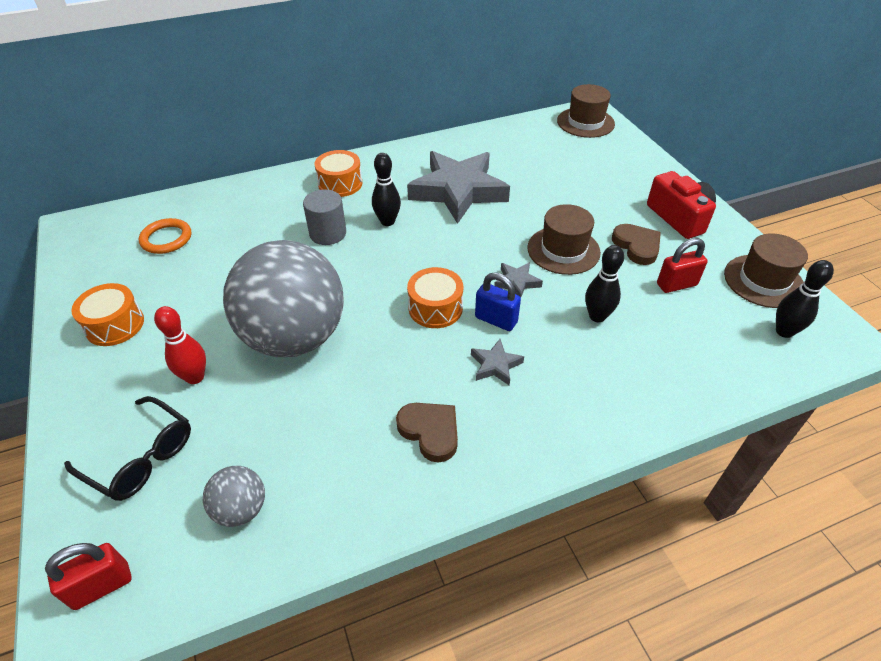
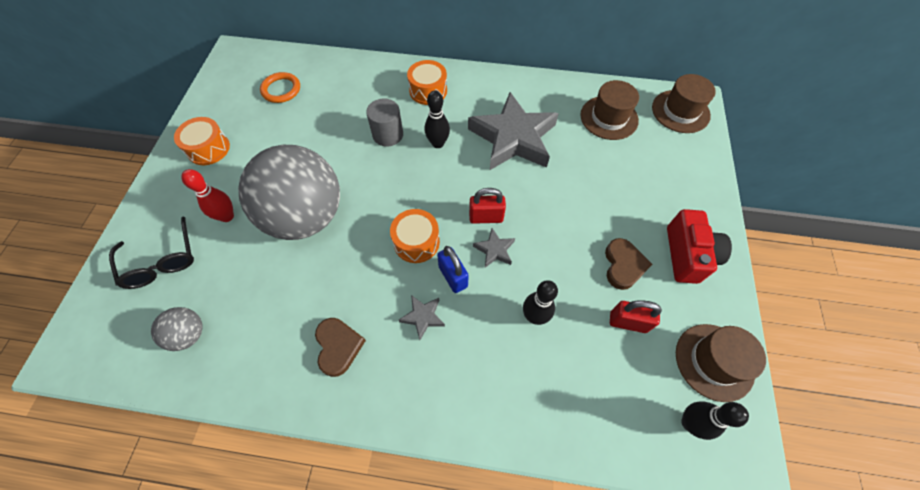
camera: 30 degrees right, 15 degrees up
red padlock [45,543,132,610] -> red padlock moved to [469,188,506,224]
brown hat [527,204,601,275] -> brown hat moved to [580,80,639,140]

